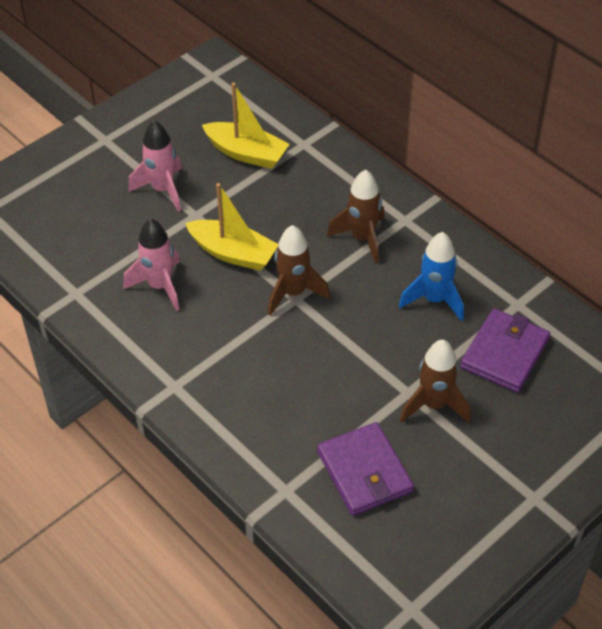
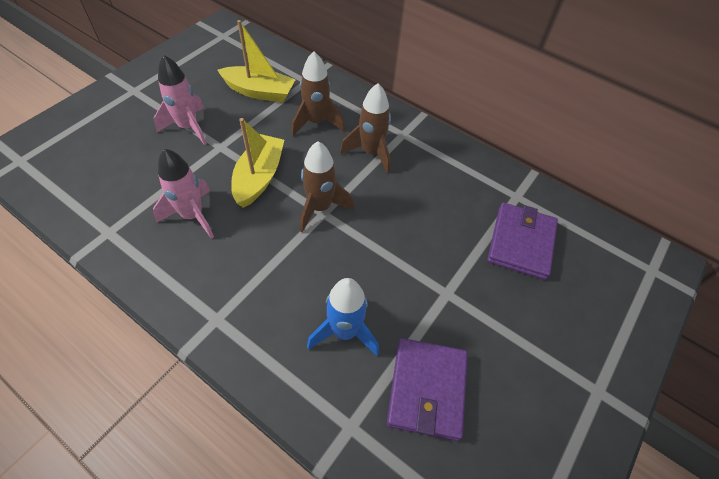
camera: 15 degrees left, 5 degrees up
yellow boat [185,183,278,271] -> yellow boat turned 90 degrees counterclockwise [231,118,284,208]
purple wallet [317,422,414,516] -> purple wallet turned 45 degrees clockwise [387,338,468,441]
blue rocket [399,232,464,321] -> blue rocket moved to [307,278,379,356]
brown rocket [400,340,471,423] -> brown rocket moved to [291,51,345,136]

